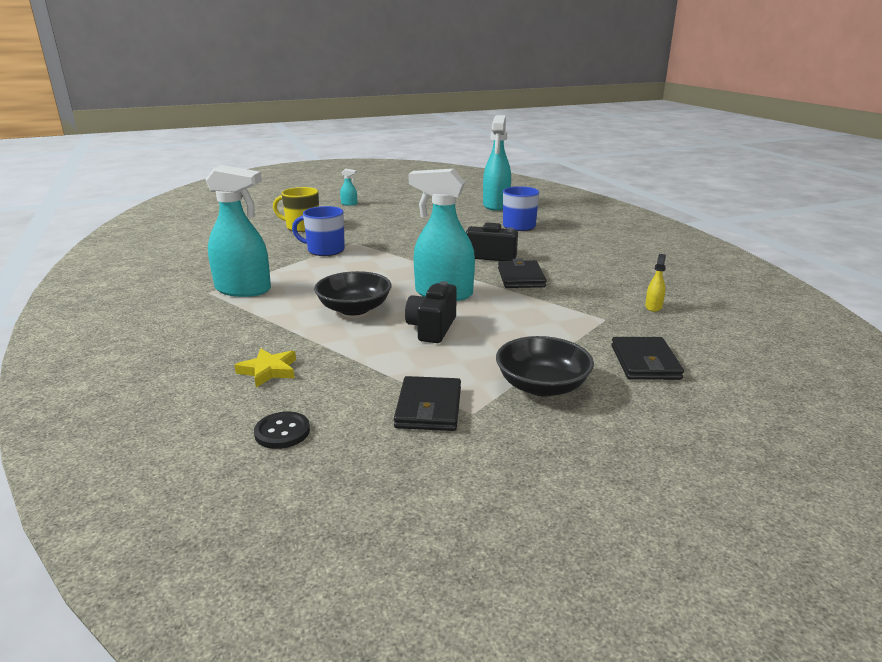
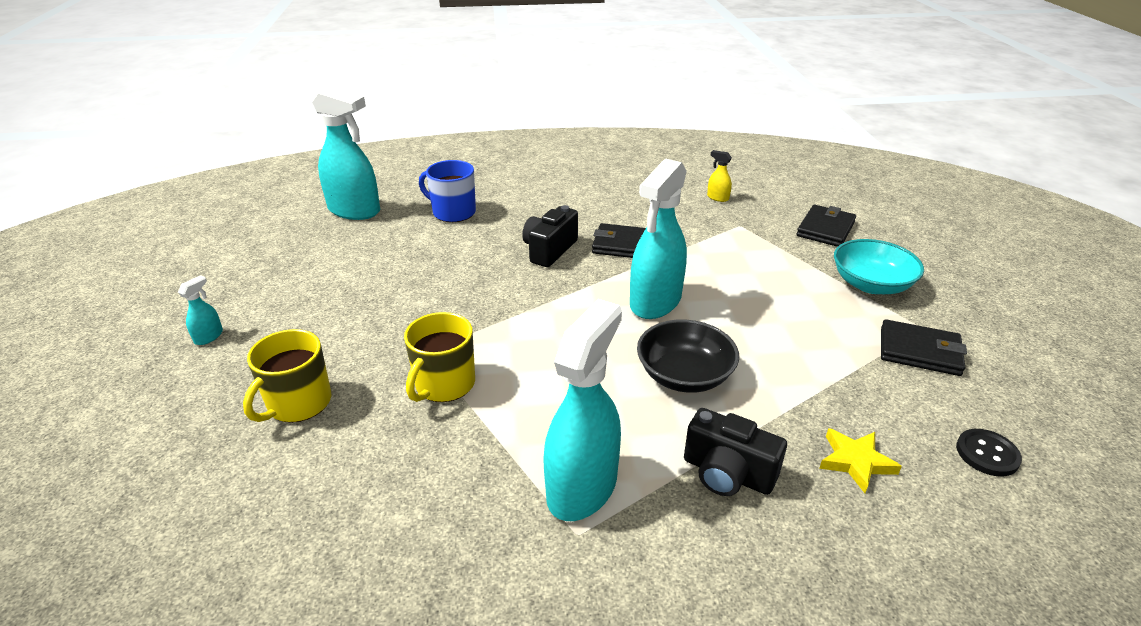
camera: 75 degrees left, 10 degrees up
blue mug [292,206,345,256] -> yellow mug [404,312,475,402]
black camera [405,281,457,343] -> black camera moved to [684,408,787,496]
black bowl [496,336,594,397] -> turquoise bowl [834,239,924,294]
black wallet [611,337,684,380] -> black wallet turned 75 degrees counterclockwise [796,205,856,247]

